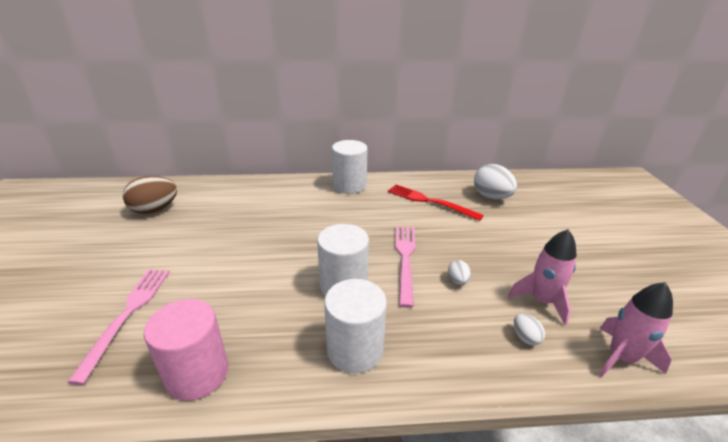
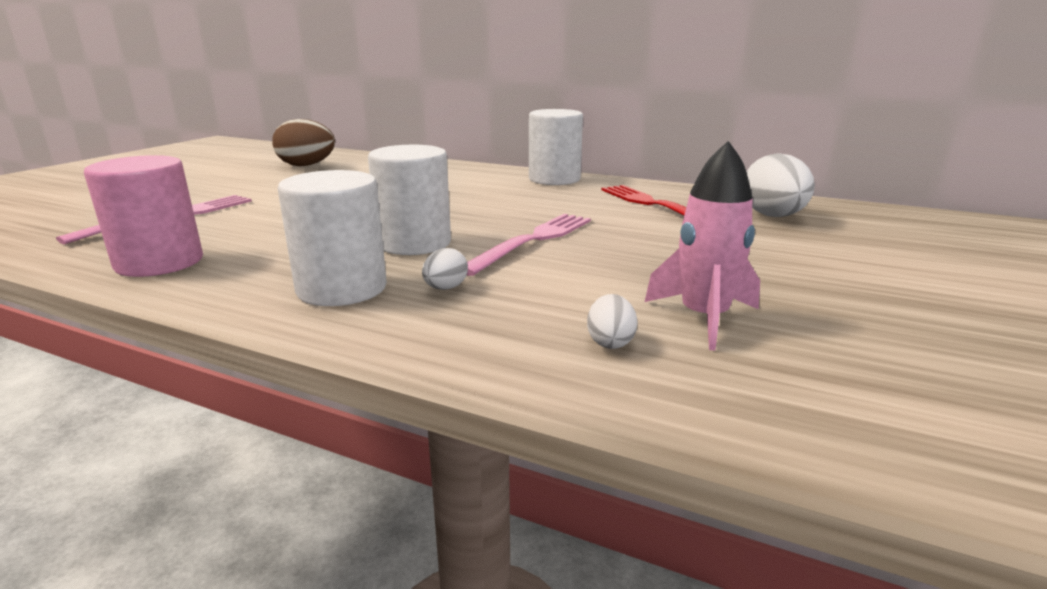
camera: 30 degrees right, 10 degrees down
white egg [448,260,471,285] -> white egg moved to [422,248,468,290]
pink rocket [599,282,673,377] -> none

